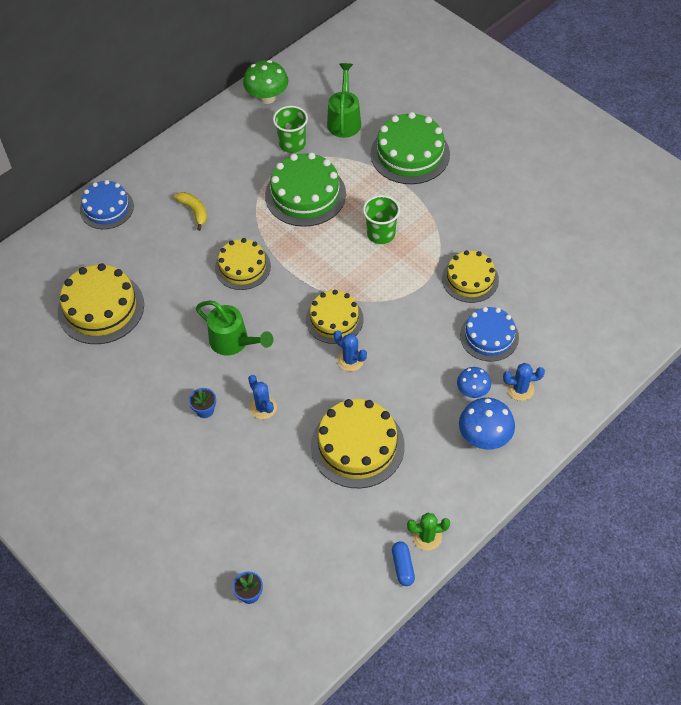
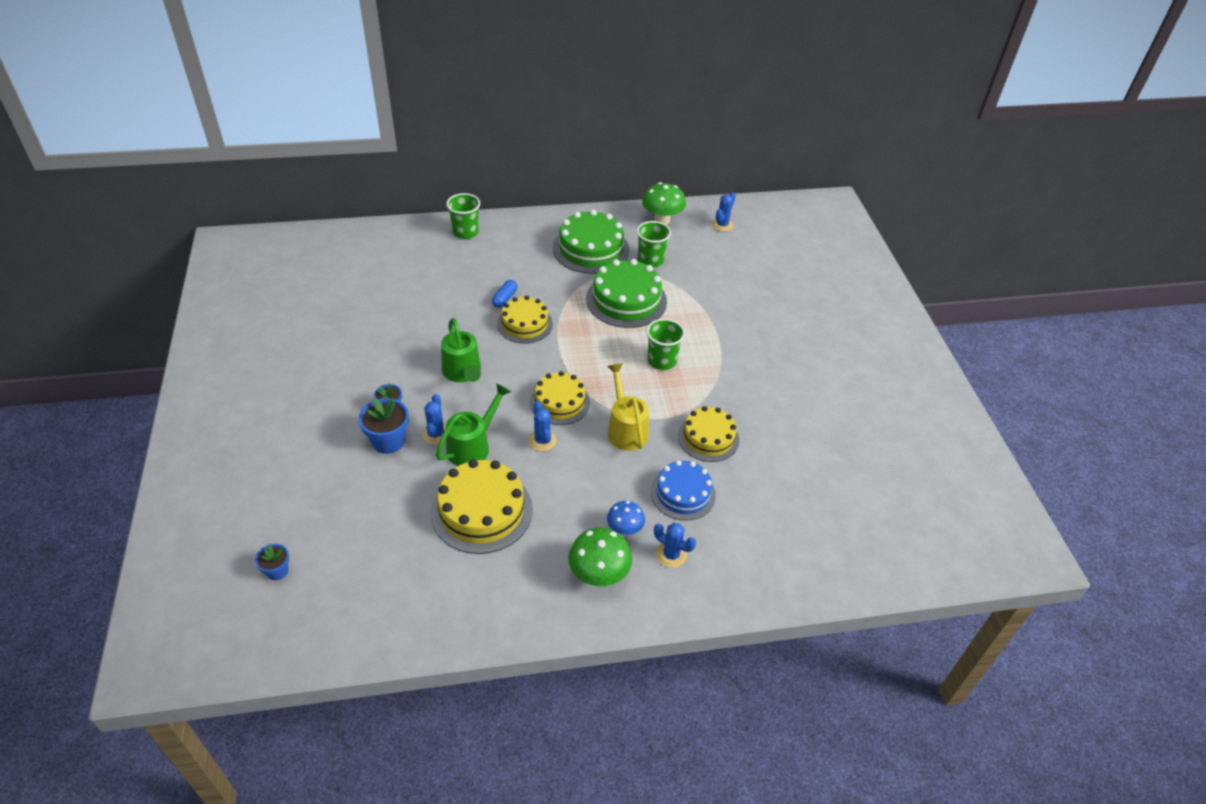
camera: 30 degrees right, 10 degrees down
yellow cake [58,263,144,344] -> none
blue cake [80,180,134,229] -> green cup [446,193,480,239]
yellow banana [174,192,207,231] -> none
green watering can [327,63,361,138] -> green watering can moved to [436,383,511,466]
green cake [371,112,450,184] -> green cake moved to [553,209,630,274]
blue capsule [392,542,415,586] -> blue capsule moved to [492,280,518,308]
green cactus [407,512,450,550] -> none
blue mushroom [459,398,515,450] -> green mushroom [568,528,632,586]
none -> blue flower pot [358,398,409,454]
none -> yellow watering can [607,363,649,451]
none -> blue cactus [712,192,736,232]

